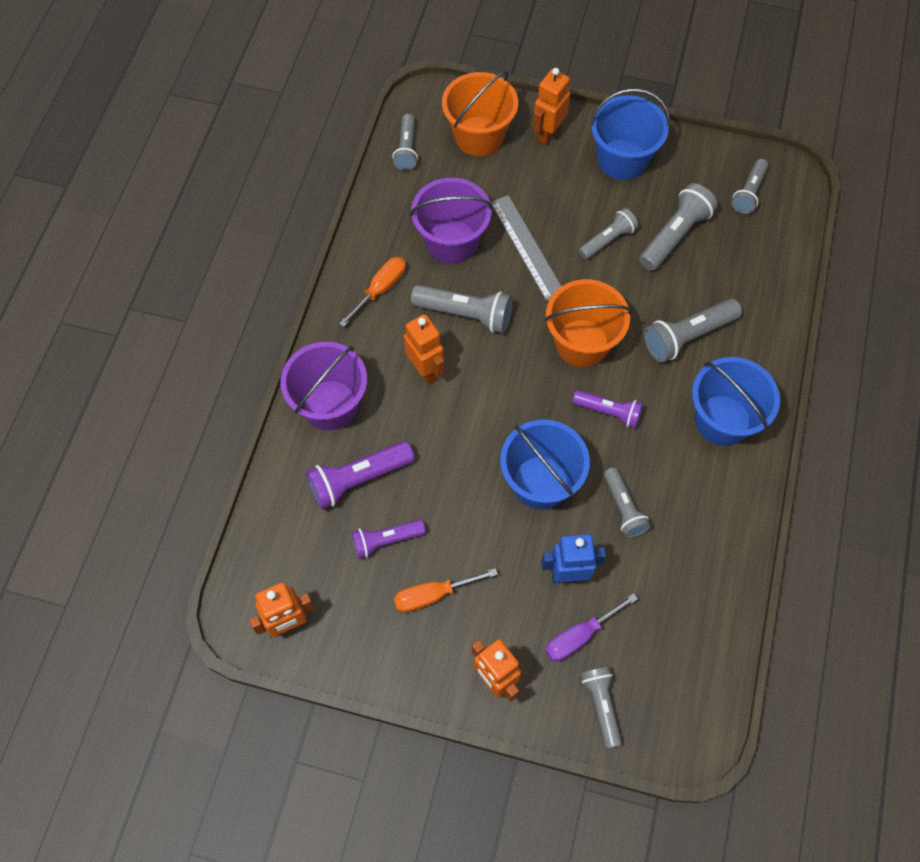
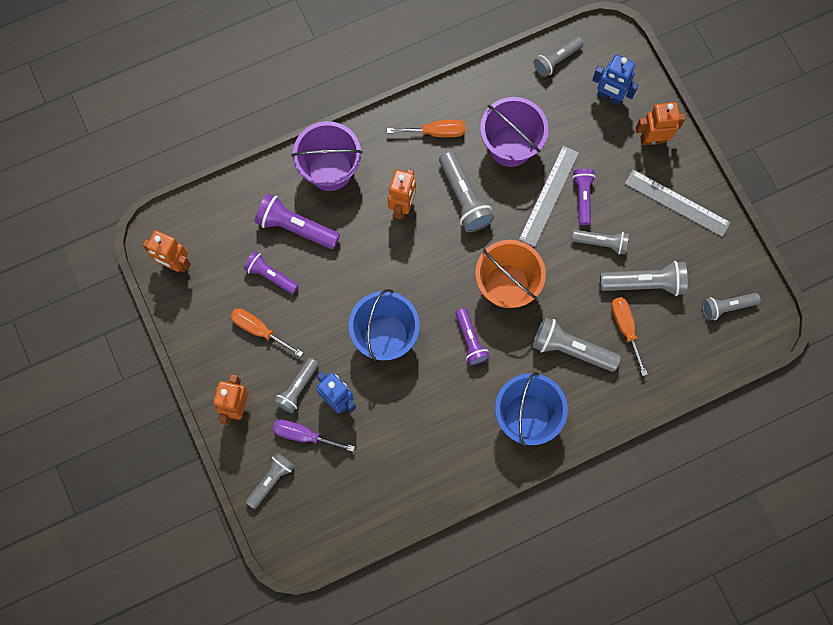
camera: 50 degrees right, 10 degrees up
orange bucket [442,71,518,156] -> blue robot [592,54,639,105]
blue bucket [590,88,670,180] -> grey ruler [625,170,731,237]
grey flashlight [604,467,651,538] -> grey flashlight moved to [274,358,319,413]
none -> purple flashlight [572,169,595,225]
none -> orange screwdriver [611,297,648,376]

